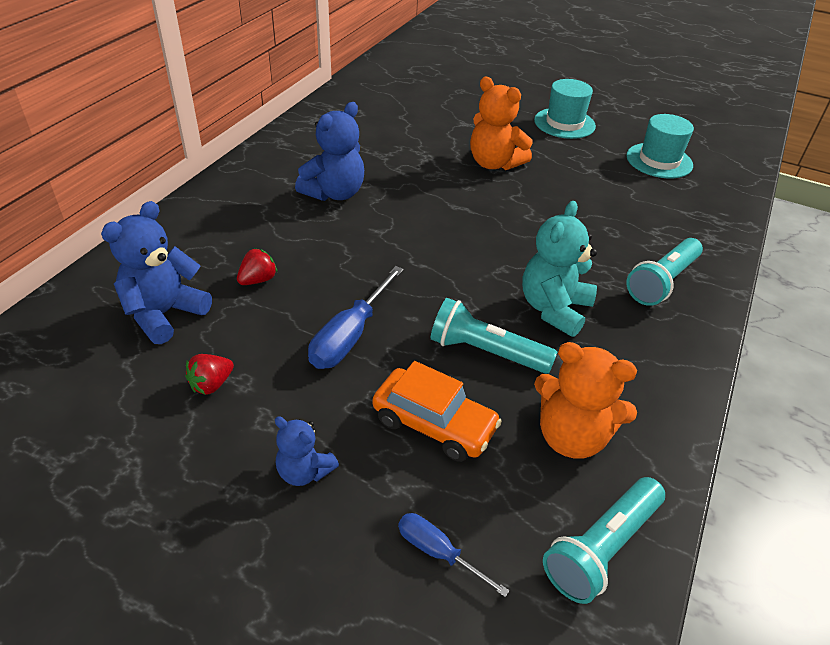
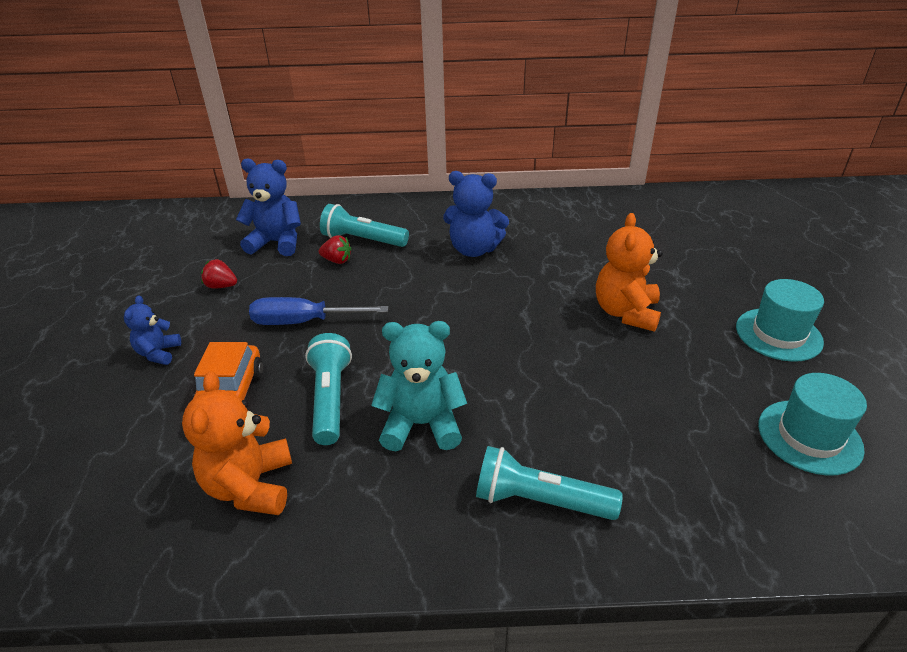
camera: 65 degrees right, 5 degrees down
blue screwdriver [398,513,510,597] -> none
turquoise flashlight [543,477,665,604] -> turquoise flashlight moved to [320,204,409,247]

